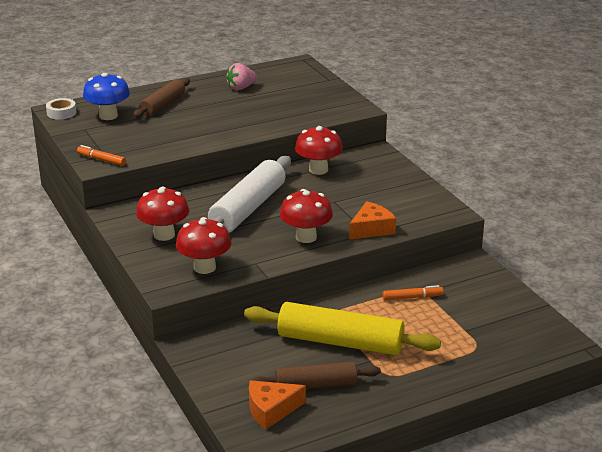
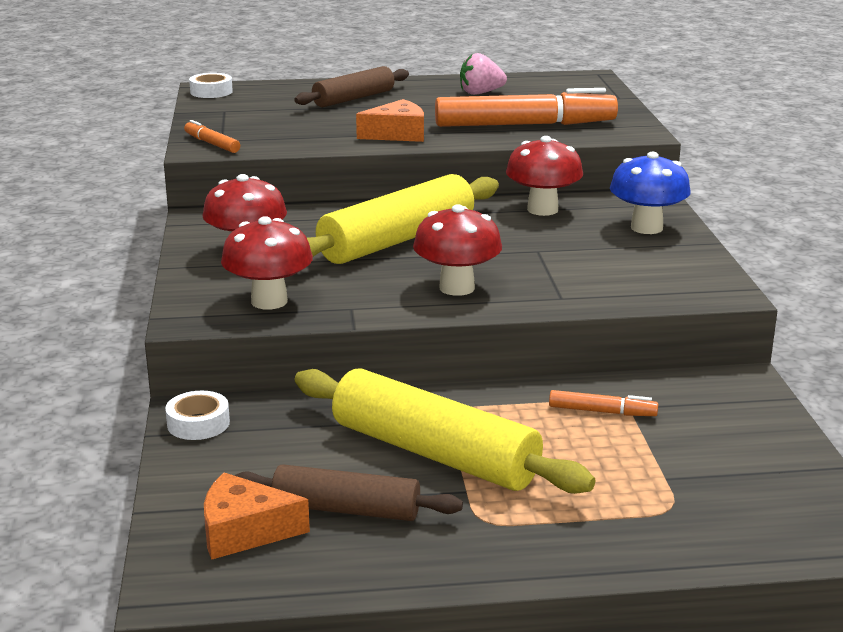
camera: 20 degrees right, 5 degrees down
blue mushroom [83,73,130,120] -> blue mushroom moved to [610,152,691,234]
white rolling pin [208,156,291,233] -> yellow rolling pin [307,174,499,264]
orange cheese [349,201,396,240] -> orange cheese moved to [356,99,424,142]
none -> white tape [165,391,230,440]
none -> orange marker [435,88,618,127]

